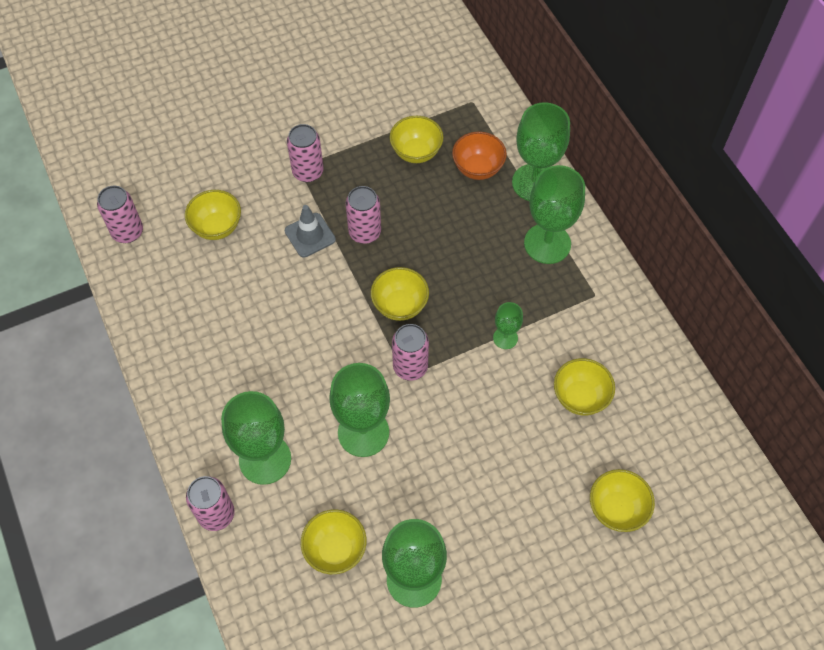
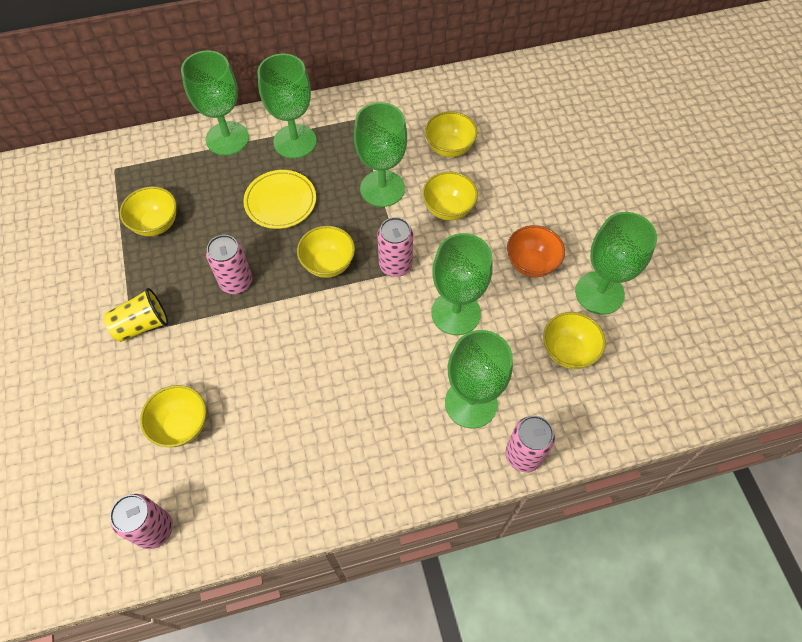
camera: 80 degrees left, 0 degrees up
grey traffic cone [285,205,336,258] -> none
pink can [287,124,324,182] -> yellow cup [104,288,168,342]
orange bowl [452,132,507,180] -> orange bowl moved to [507,225,565,277]
green goblet [493,302,523,349] -> green goblet [354,102,407,207], size x1.98
yellow bowl [590,469,655,532] -> yellow bowl moved to [422,171,478,221]
none -> yellow plate [243,170,316,229]

